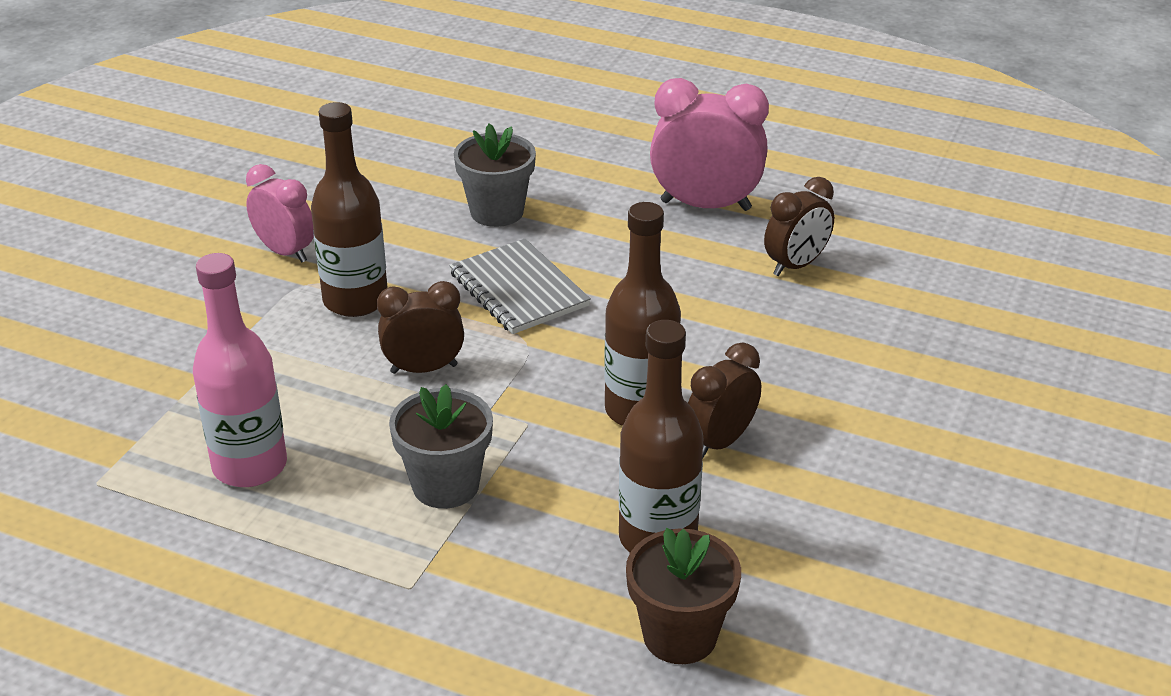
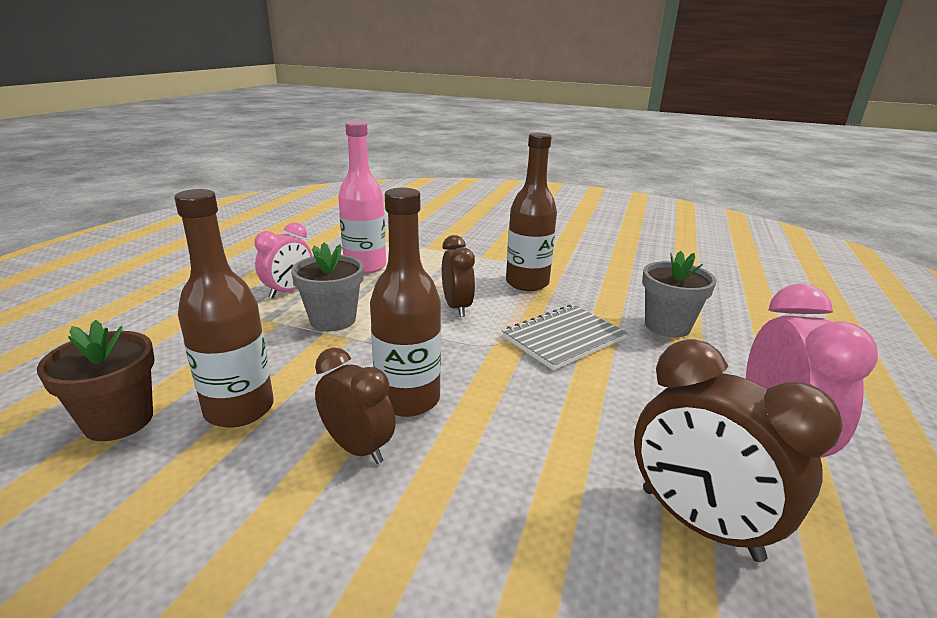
camera: 85 degrees right, 10 degrees down
pink clock [246,164,314,263] -> pink clock moved to [254,222,312,298]
brown clock [764,177,834,276] -> brown clock [634,339,843,562], size x1.56

